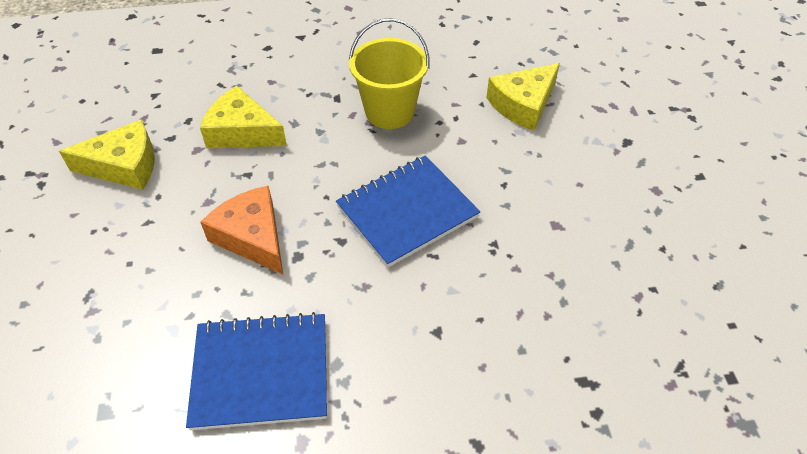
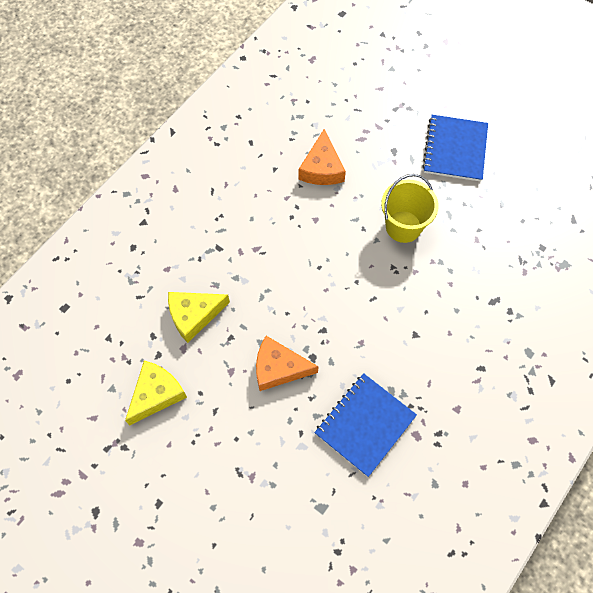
camera: 45 degrees left, 15 degrees up
blue notebook [336,156,480,267] -> blue notebook moved to [423,115,488,182]
yellow bucket [349,18,430,129] -> yellow bucket moved to [381,174,439,243]
yellow cheese [486,63,560,131] -> orange cheese [298,129,346,185]

